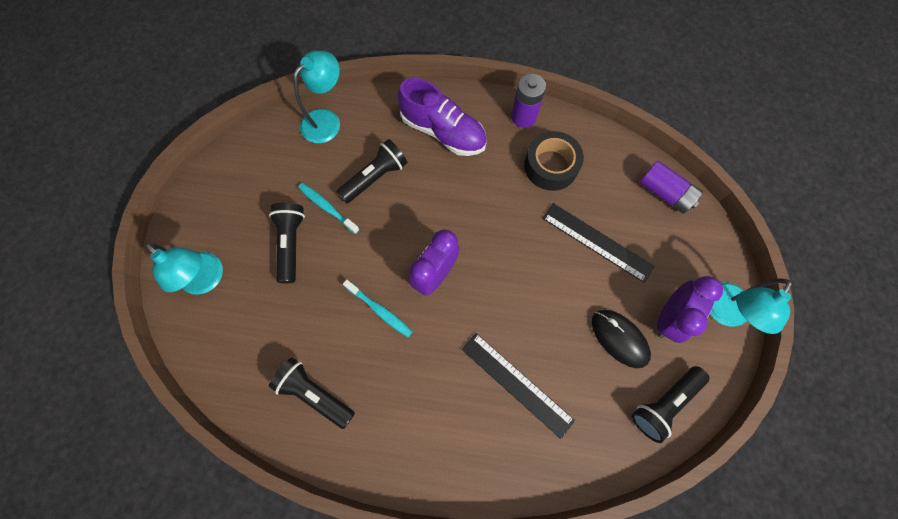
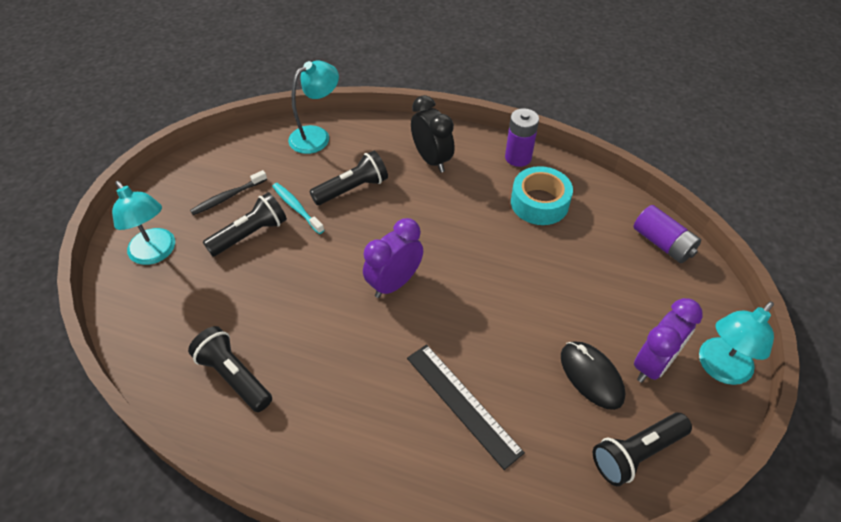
camera: 10 degrees right, 20 degrees down
black flashlight [269,202,305,283] -> black flashlight turned 45 degrees clockwise [203,192,287,257]
turquoise toothbrush [343,280,412,337] -> none
purple shoe [398,78,487,156] -> black clock [411,95,455,172]
black tape [524,131,584,191] -> turquoise tape [511,166,573,225]
black ruler [542,203,654,283] -> none
none -> black toothbrush [190,170,267,215]

